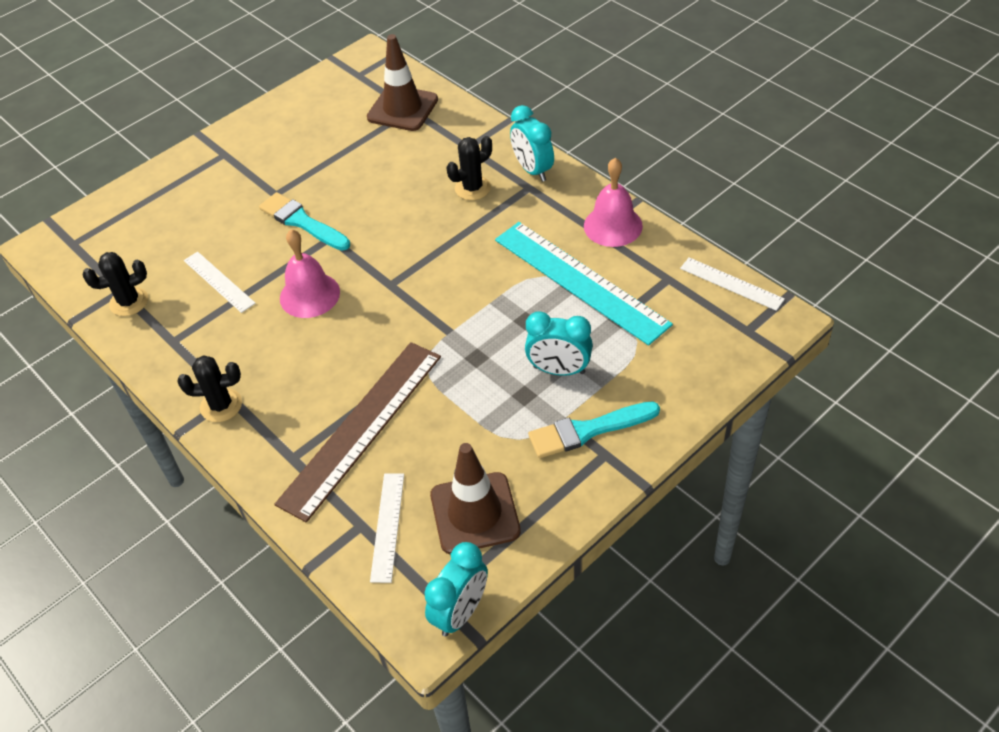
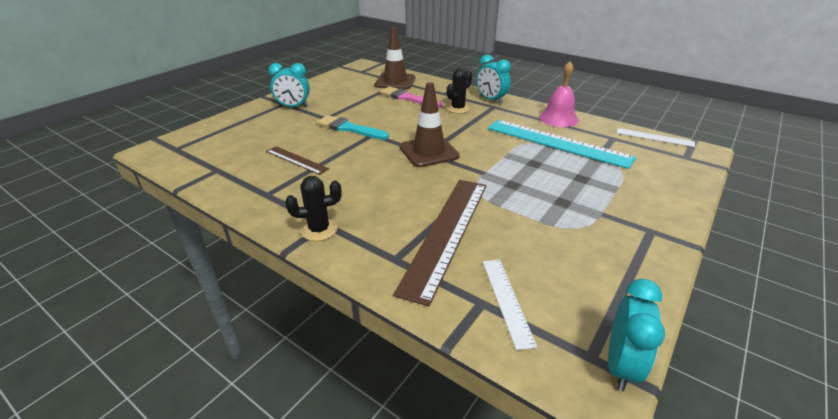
camera: 15 degrees left, 15 degrees down
black cactus [83,252,148,316] -> none
white ruler [184,252,256,313] -> brown ruler [266,146,329,175]
pink bell [280,229,340,318] -> none
brown traffic cone [430,443,521,554] -> brown traffic cone moved to [399,82,460,167]
turquoise clock [525,311,593,376] -> turquoise clock moved to [268,63,310,107]
turquoise brush [528,401,660,458] -> none
none -> pink brush [380,86,442,108]

